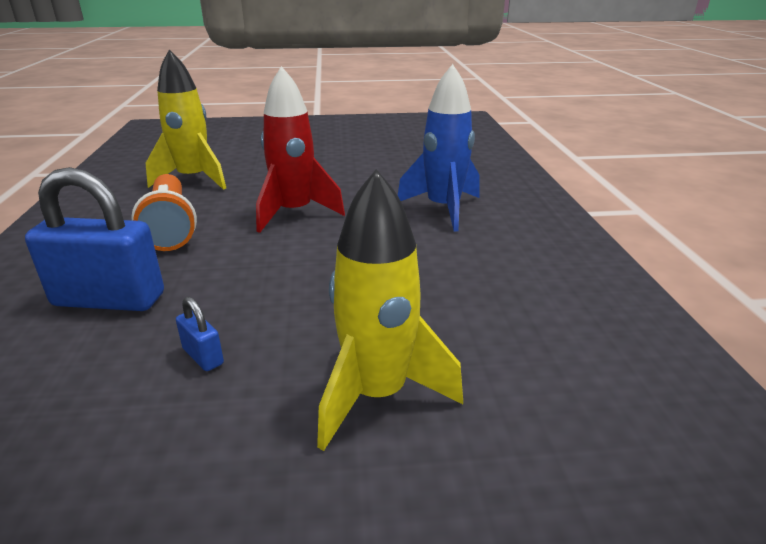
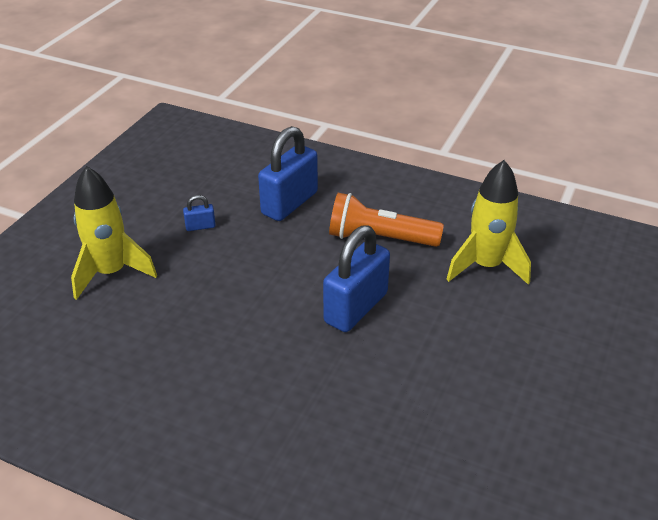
camera: 120 degrees right, 10 degrees up
red rocket [256,66,345,233] -> blue padlock [323,225,390,332]
blue rocket [398,64,479,232] -> none

